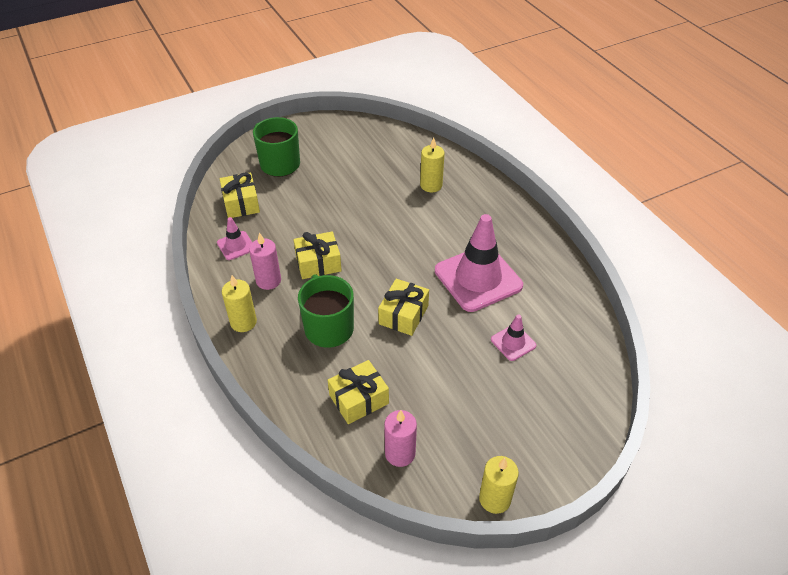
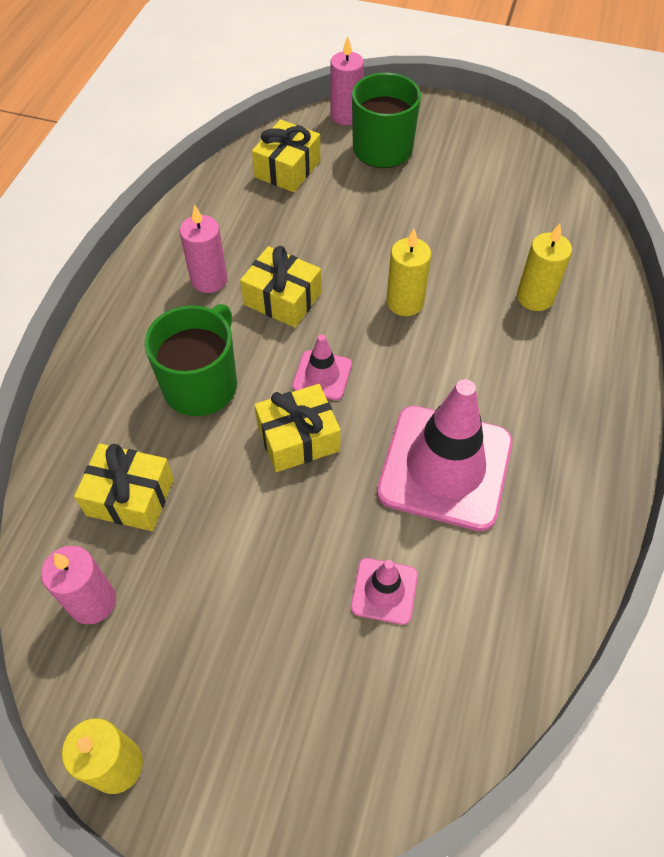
camera: 45 degrees right, 10 degrees up
pink traffic cone [217,217,252,260] -> pink traffic cone moved to [292,334,352,400]
yellow candle [222,275,257,332] -> yellow candle moved to [387,229,432,316]
none -> pink candle [331,36,364,125]

